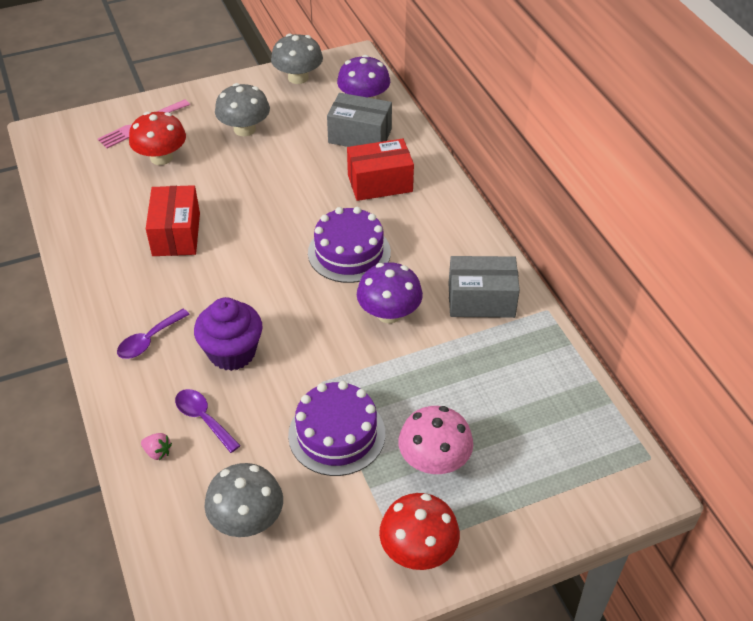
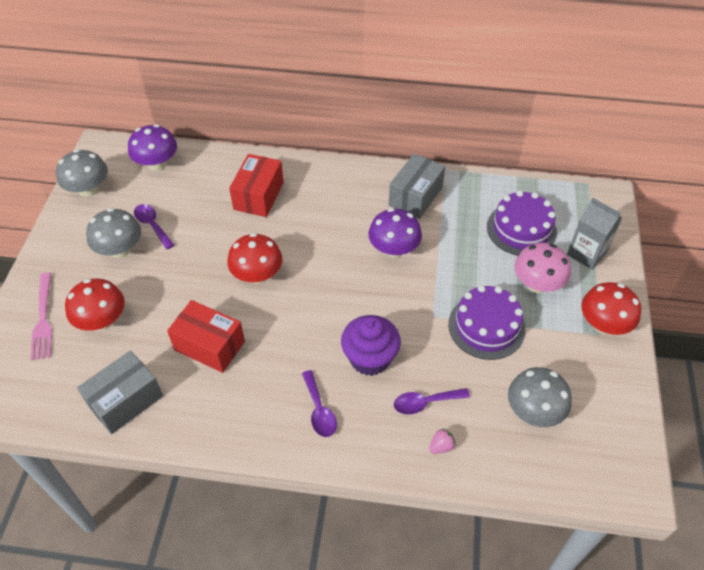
camera: 60 degrees left, 5 degrees up
purple cake [308,207,391,283] -> purple cake moved to [487,191,557,256]
grey box [327,93,392,147] -> grey box moved to [77,350,163,434]
none -> purple spoon [134,204,174,249]
none -> red mushroom [227,233,282,284]
none -> grey carton [567,198,622,269]

